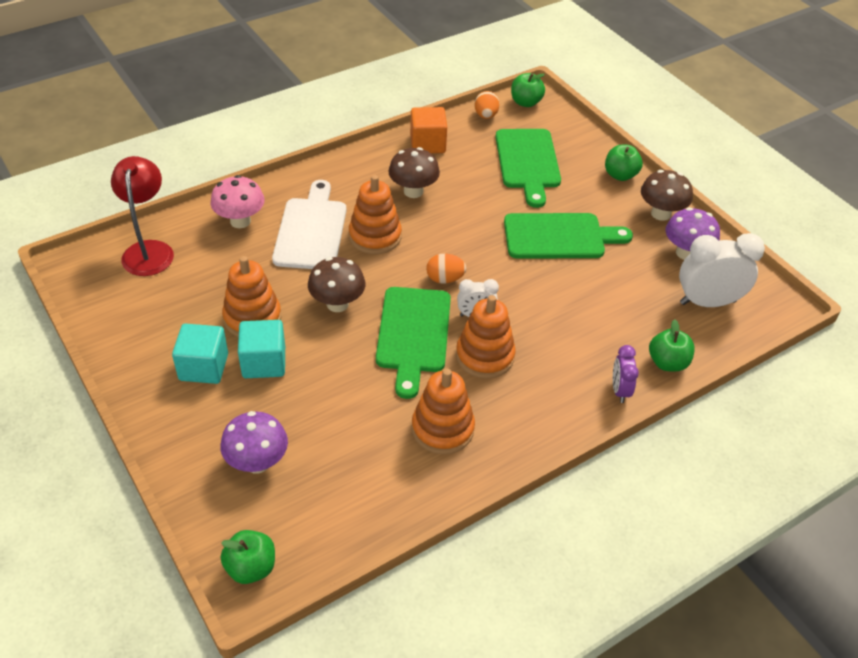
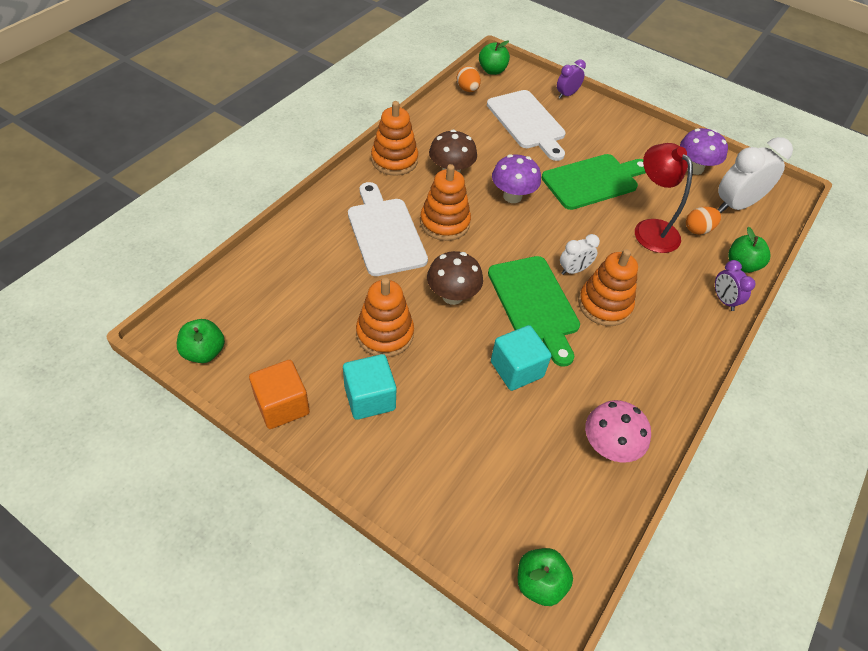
camera: 25 degrees left, 5 degrees up
red lamp [111,156,174,276] -> red lamp moved to [635,143,693,253]
pink mushroom [211,175,264,228] -> pink mushroom moved to [585,400,651,463]
purple mushroom [220,411,288,473] -> purple mushroom moved to [492,154,541,203]
turquoise cube [238,320,285,378] -> turquoise cube moved to [491,325,552,391]
orange cube [410,107,447,153] -> orange cube moved to [249,360,310,429]
orange stacking toy [412,369,475,454] -> orange stacking toy moved to [371,101,418,176]
orange egg [426,254,467,284] -> orange egg moved to [686,207,721,235]
green cutting board [496,129,561,208] -> white cutting board [487,90,566,161]
green apple [605,145,643,181] -> green apple moved to [177,319,225,363]
brown mushroom [641,170,693,221] -> none
none -> purple clock [557,59,586,98]

